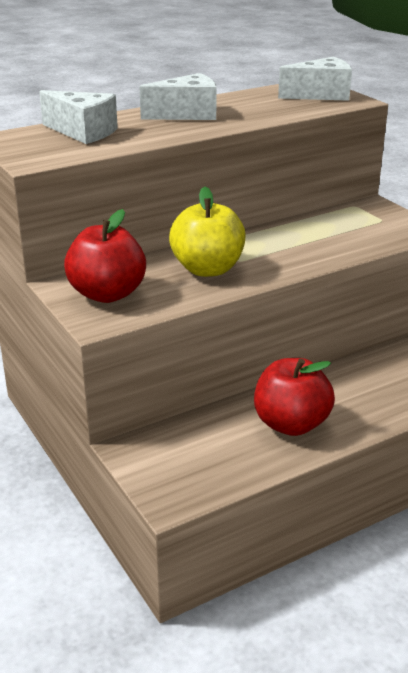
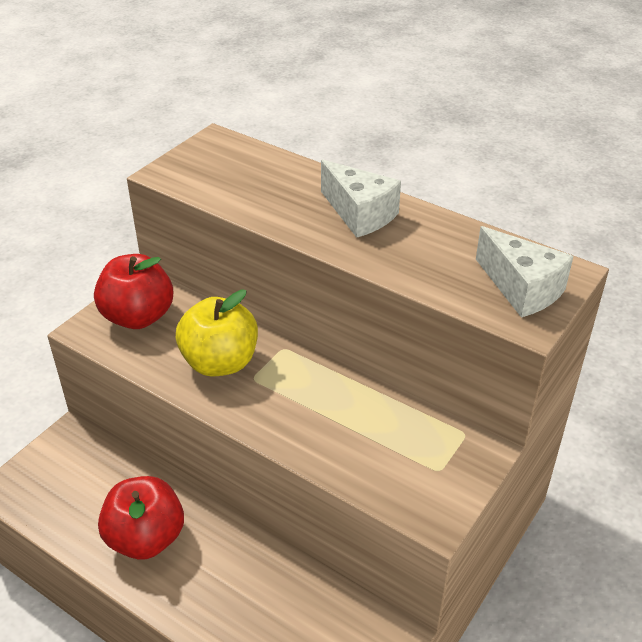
camera: 65 degrees right, 10 degrees up
white cheese [39,90,118,144] -> none

